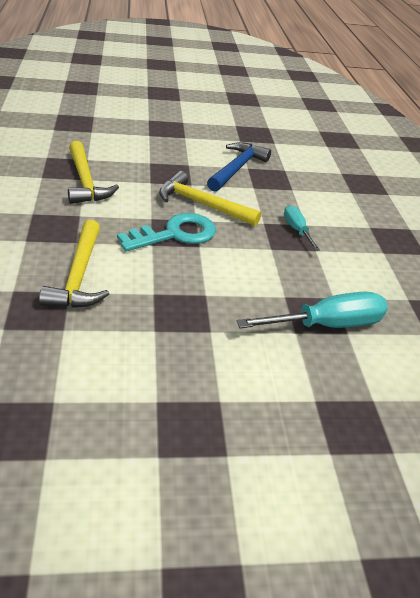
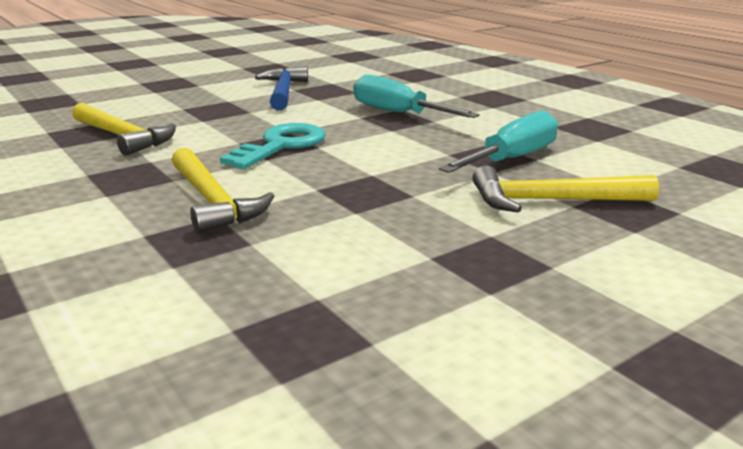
camera: 25 degrees left, 15 degrees down
yellow hammer [159,171,261,226] -> yellow hammer moved to [473,166,659,213]
turquoise screwdriver [284,205,320,251] -> turquoise screwdriver [353,74,480,118], size x1.78

